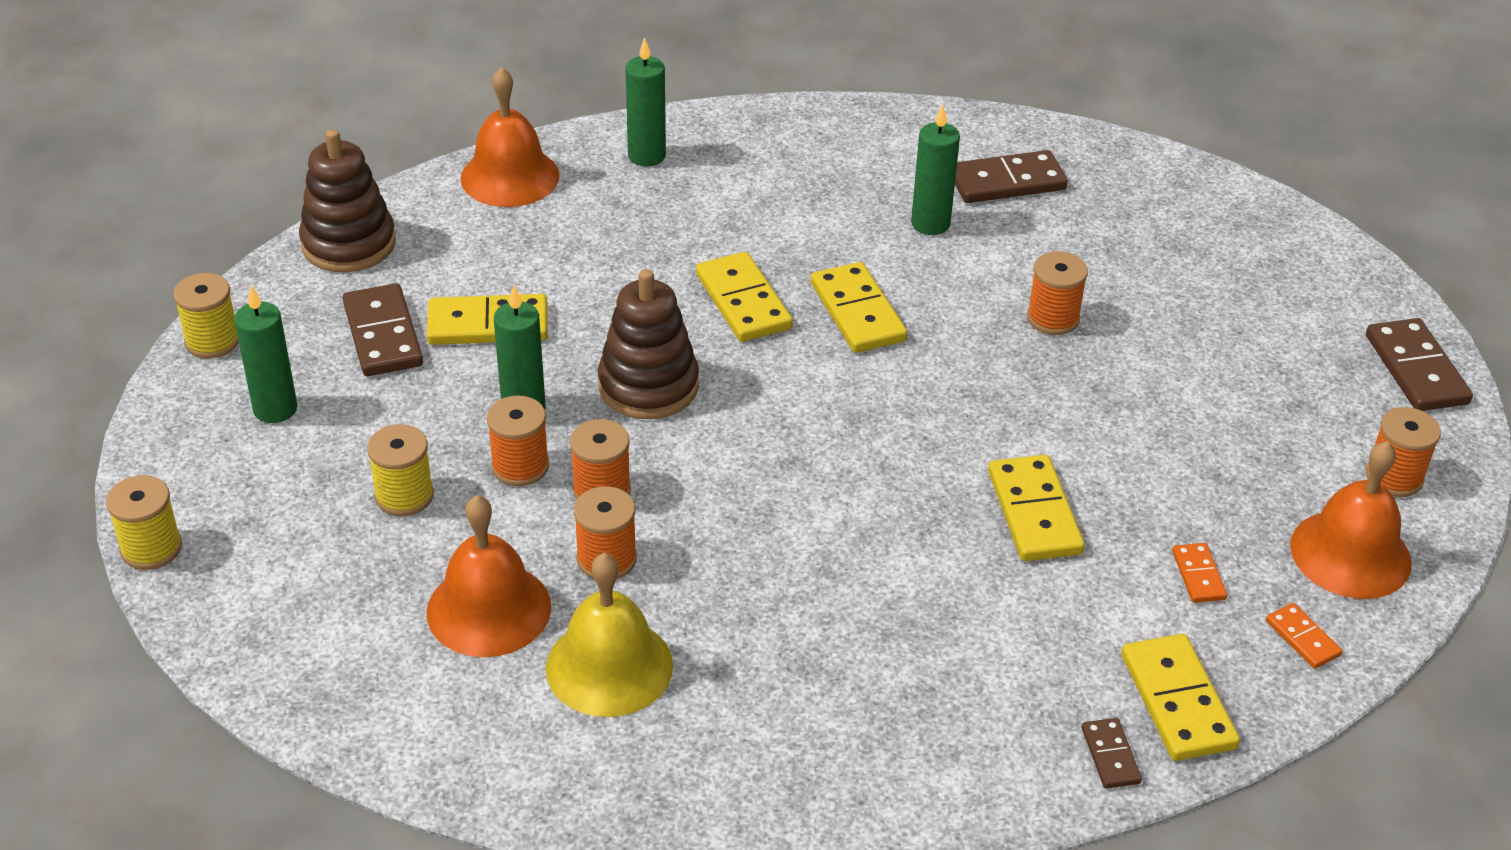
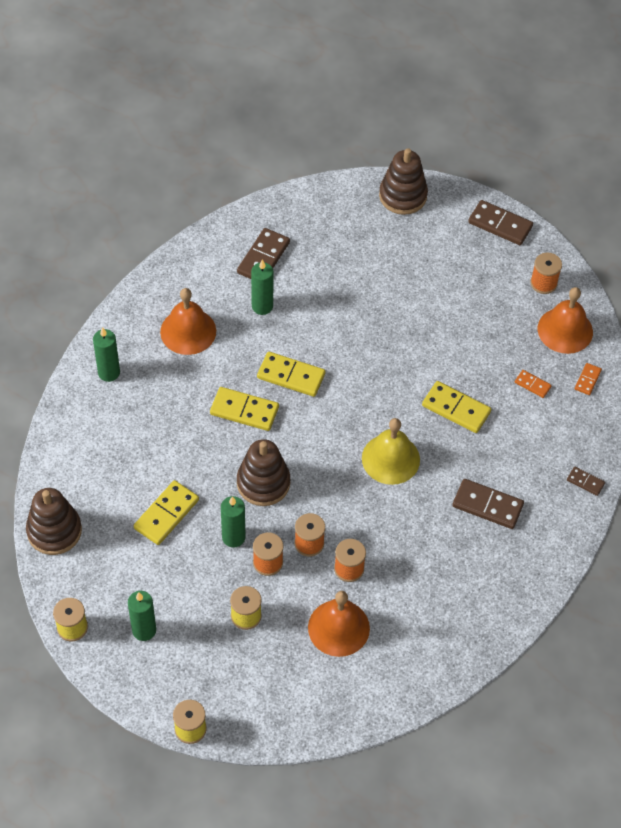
camera: 50 degrees left, 15 degrees up
brown domino [343,283,423,376] -> brown domino moved to [452,479,524,529]
orange bell [460,67,560,207] -> orange bell moved to [160,288,216,355]
yellow bell [546,553,673,717] -> yellow bell moved to [362,418,420,485]
orange spool [1027,251,1088,335] -> none
yellow domino [1121,634,1240,761] -> none
orange domino [1266,603,1343,669] -> orange domino turned 75 degrees counterclockwise [575,363,602,395]
none -> brown stacking toy [379,148,428,215]

